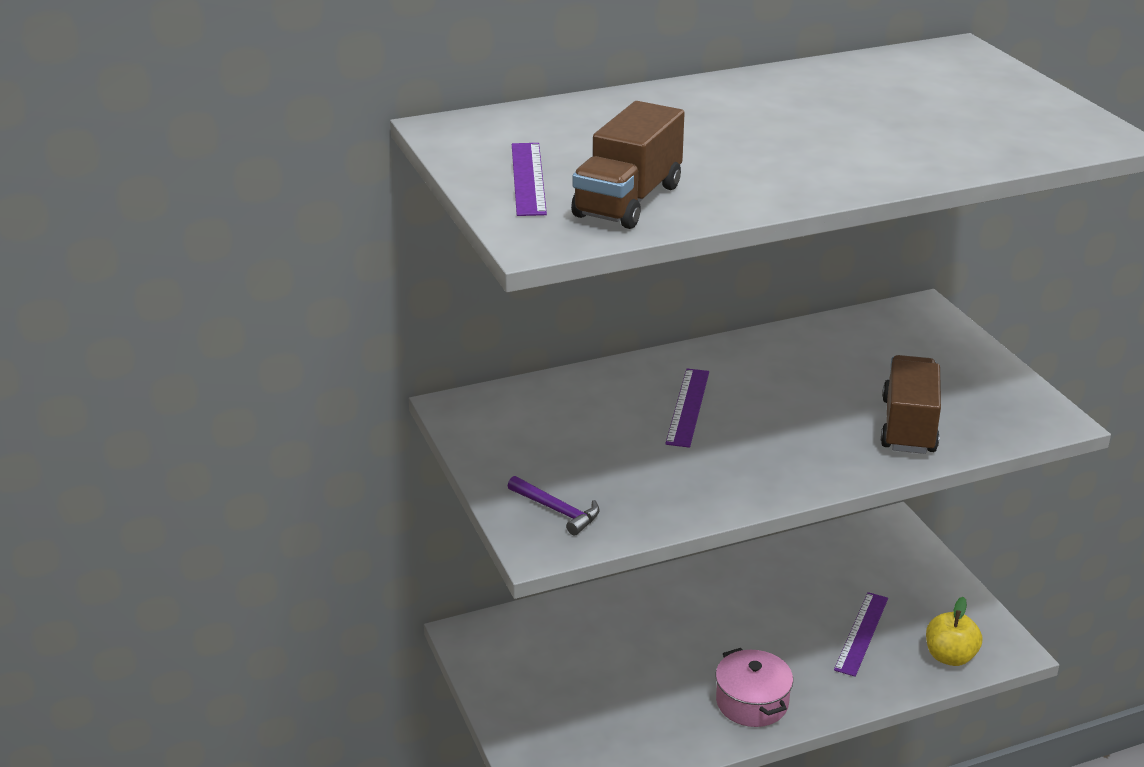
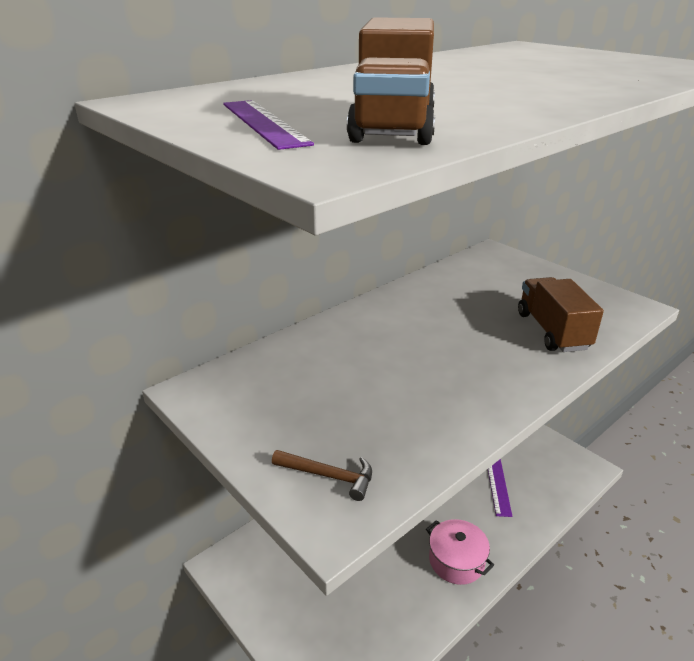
camera: 20 degrees left, 0 degrees up
purple hammer [508,476,599,535] -> brown hammer [272,450,372,501]
purple ruler [665,369,709,448] -> none
yellow apple [926,597,982,666] -> none

